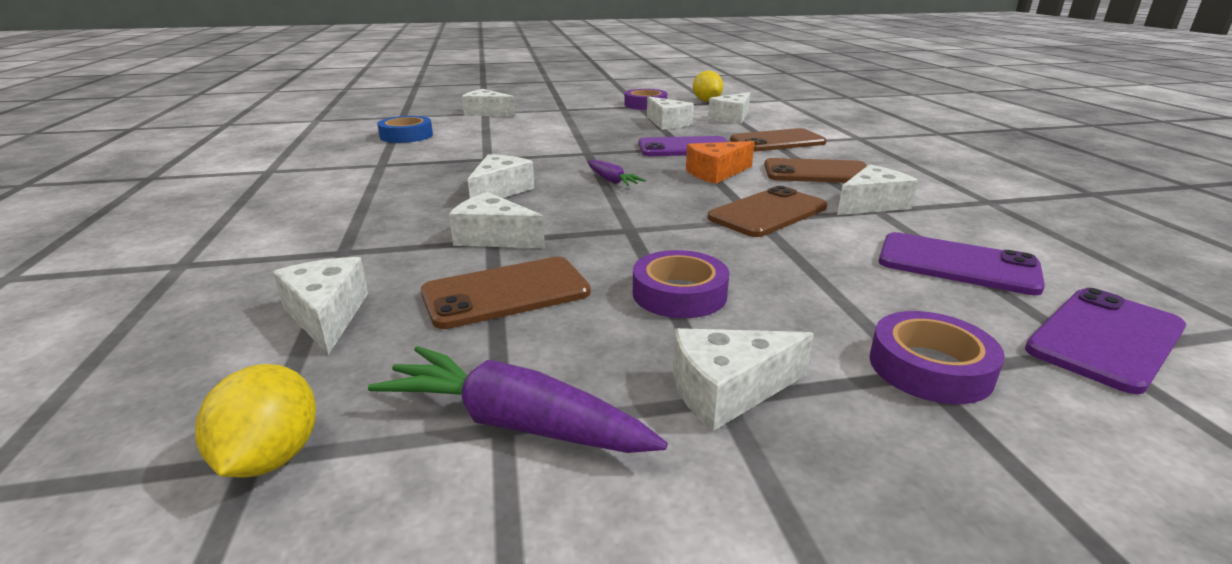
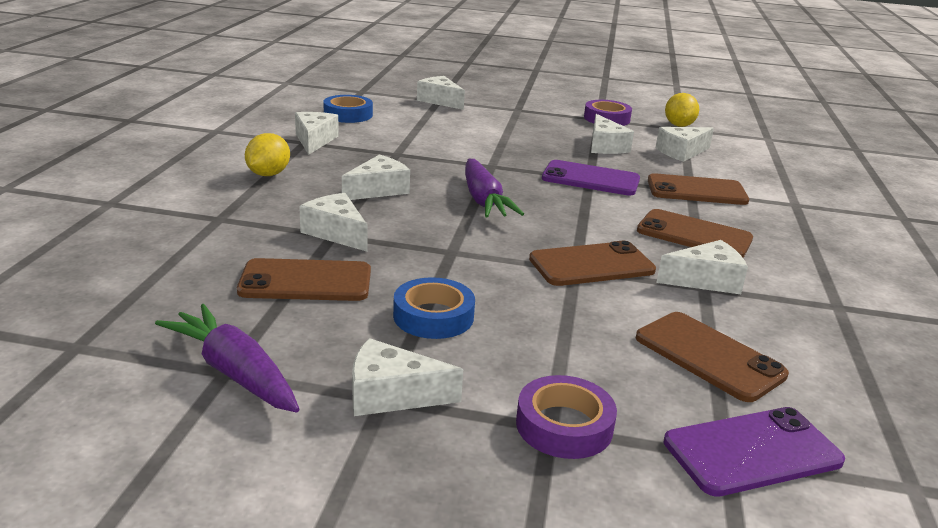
camera: 20 degrees right, 0 degrees up
yellow lemon [195,364,316,478] -> yellow lemon moved to [245,133,290,176]
white cheese [273,257,368,355] -> white cheese moved to [295,112,339,155]
purple carrot [587,159,646,186] -> purple carrot [465,159,524,218], size x1.74
purple tape [633,250,729,318] -> blue tape [393,277,475,339]
orange cheese [686,141,755,184] -> none
purple phone [879,232,1045,295] -> brown phone [636,312,789,402]

